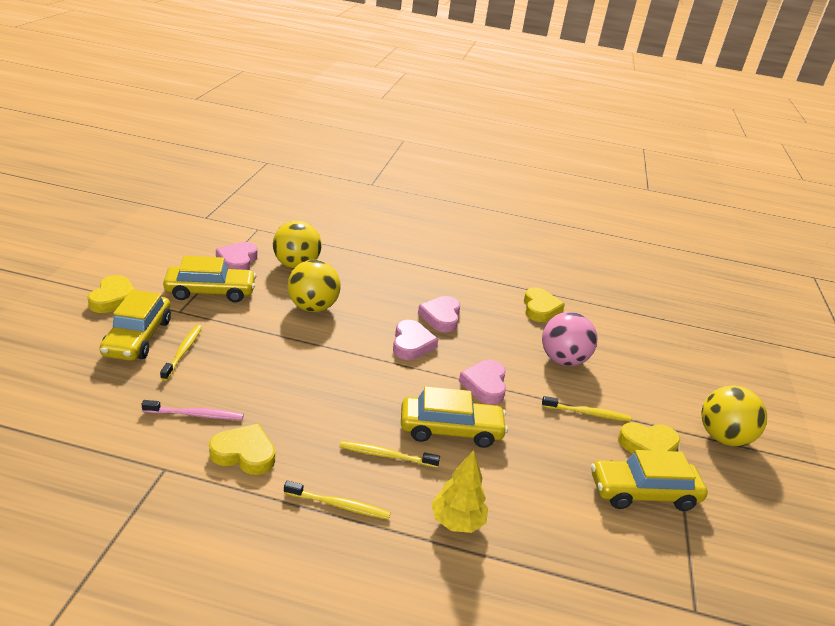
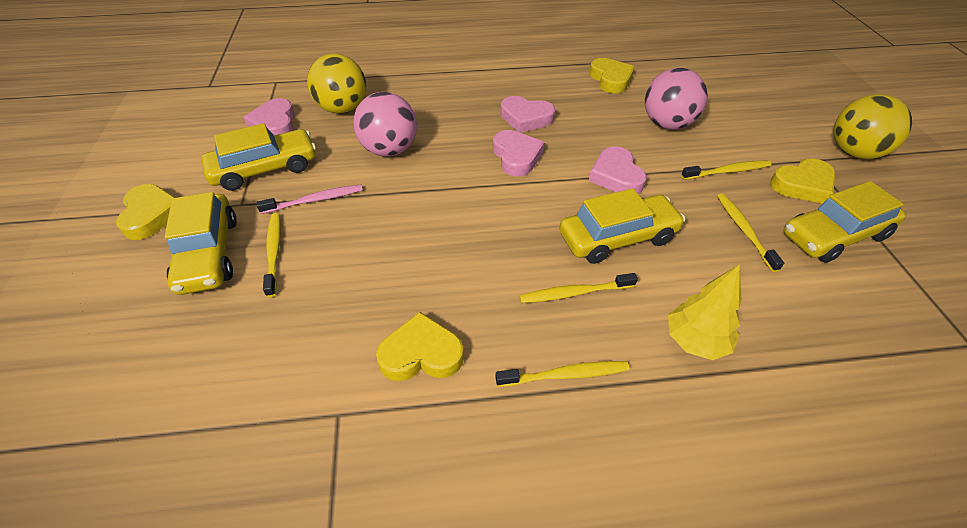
camera: 15 degrees left, 15 degrees up
pink toothbrush [142,400,244,420] -> pink toothbrush moved to [256,185,363,214]
yellow ball [287,260,340,312] -> pink ball [353,92,417,157]
pink heart [418,296,460,333] -> pink heart turned 60 degrees counterclockwise [500,96,555,133]
none -> yellow toothbrush [717,194,784,272]

